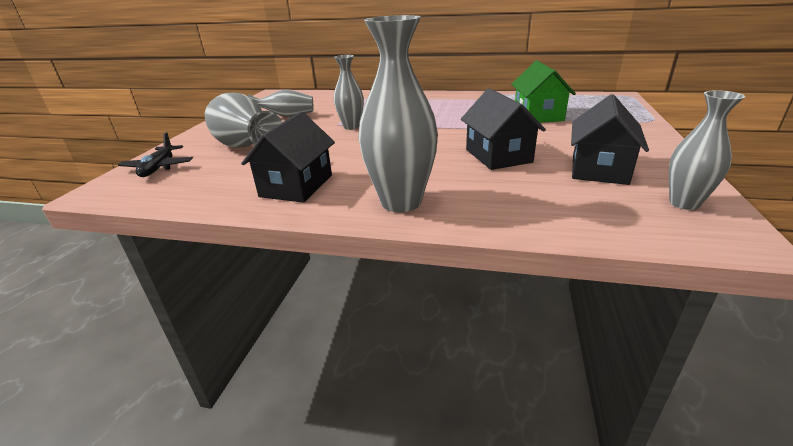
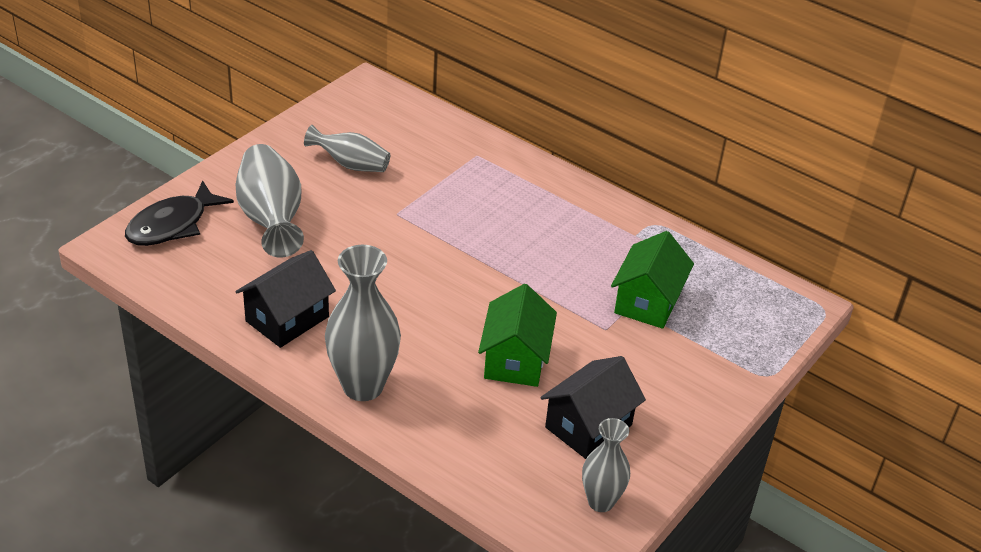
camera: 20 degrees right, 10 degrees up
black plane [118,132,193,177] -> black fish [125,180,234,246]
grey vase [333,55,364,130] -> none
black house [461,88,546,170] -> green house [478,284,557,387]

